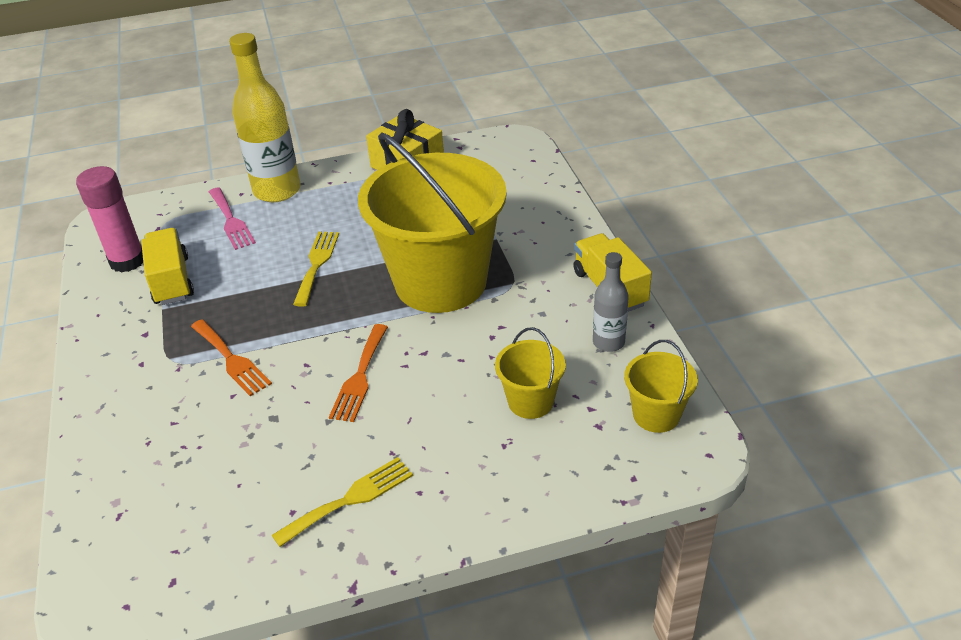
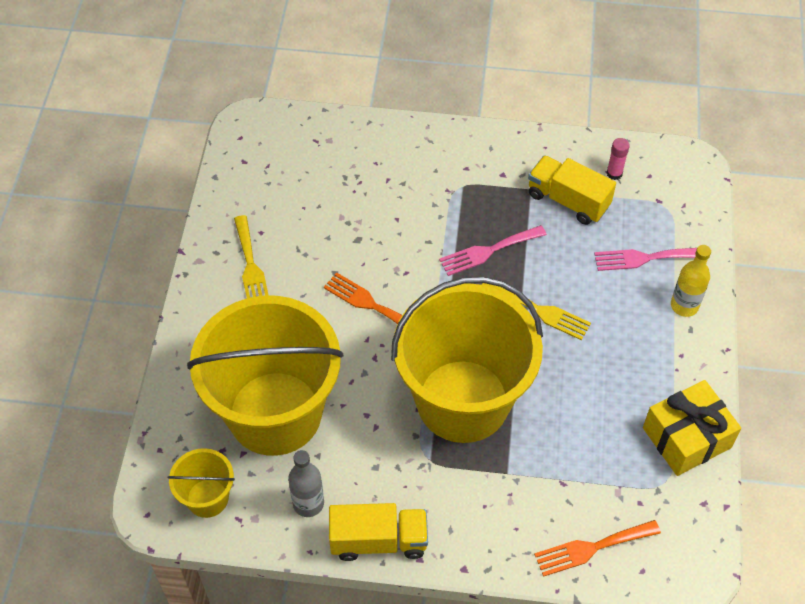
camera: 110 degrees right, 15 degrees up
pink glue stick [76,166,143,273] -> pink glue stick [607,138,630,180], size x0.48
yellow truck [141,228,194,305] -> yellow truck turned 150 degrees counterclockwise [528,155,616,225]
orange fork [191,319,272,396] -> orange fork moved to [534,520,661,577]
yellow bottle [229,33,301,202] -> yellow bottle [671,245,711,317], size x0.54
yellow bucket [495,327,566,419] -> yellow bucket [187,296,343,456], size x2.33
none -> pink fork [439,225,547,276]

